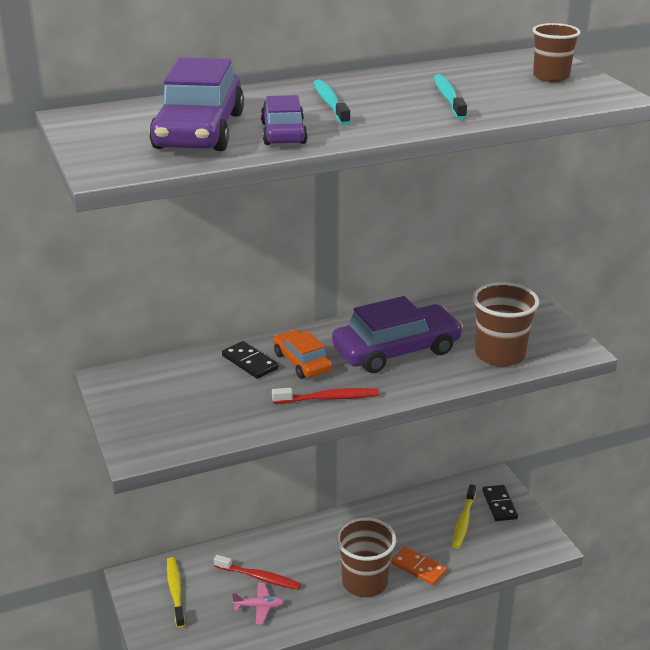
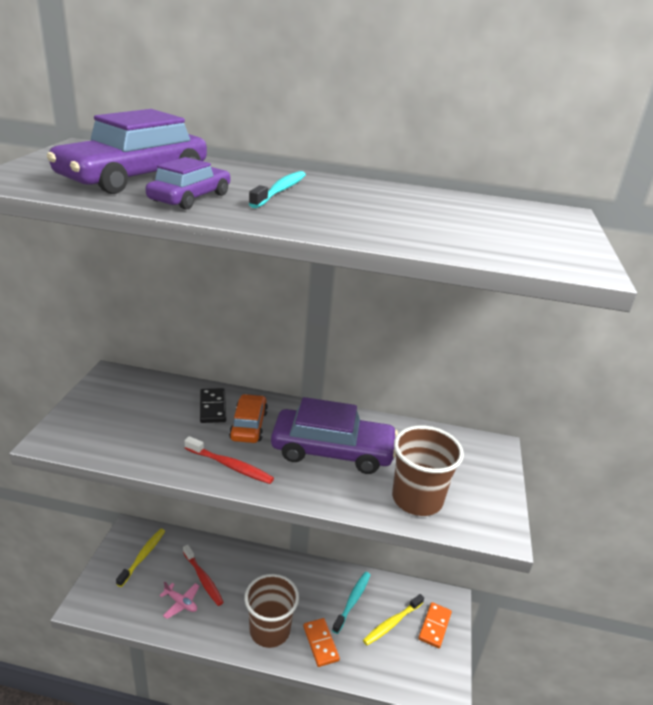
camera: 30 degrees right, 0 degrees up
turquoise toothbrush [434,74,467,120] -> turquoise toothbrush moved to [332,572,370,634]
black domino [482,485,518,521] -> orange domino [418,602,452,648]
brown cup [532,23,581,82] -> none

